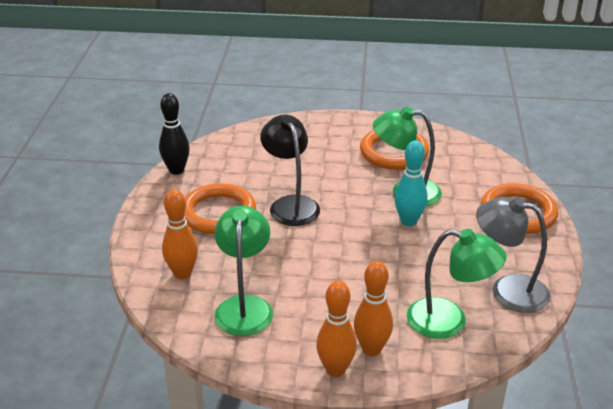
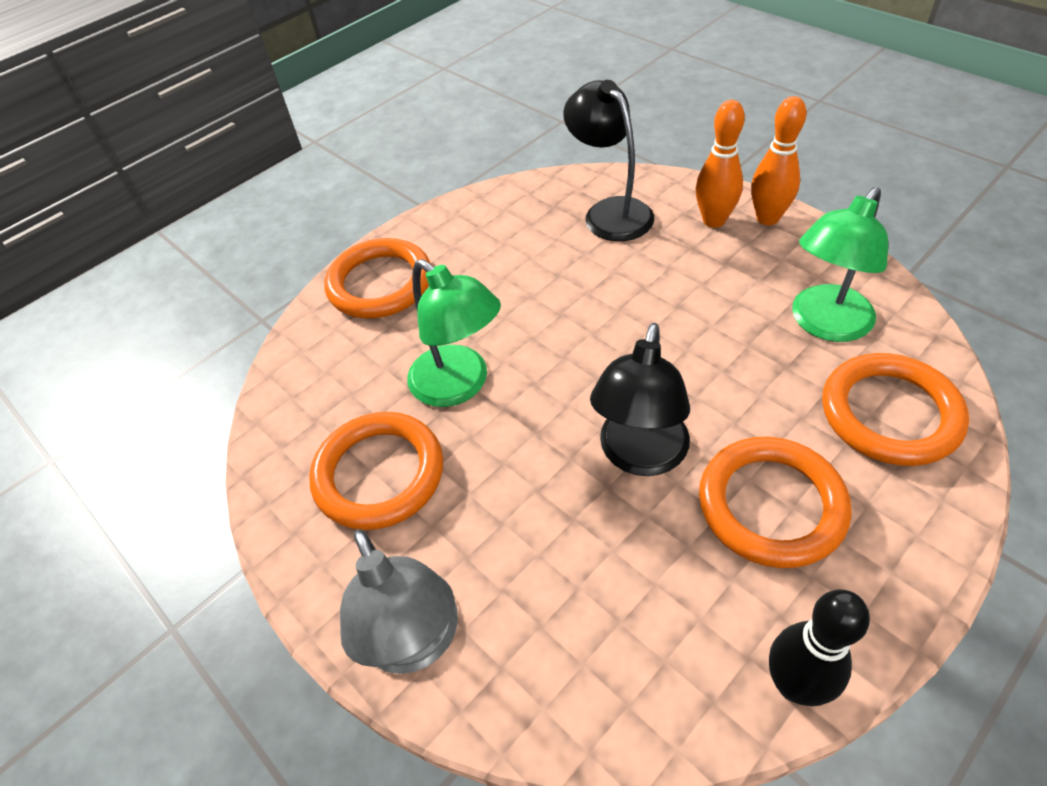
camera: 135 degrees left, 15 degrees up
orange bowling pin [162,189,198,279] -> orange ring [822,353,969,466]
turquoise bowling pin [394,140,427,226] -> none
green lamp [407,229,507,339] -> black lamp [563,80,654,241]
grey lamp [476,197,551,313] -> grey lamp moved to [340,529,458,674]

